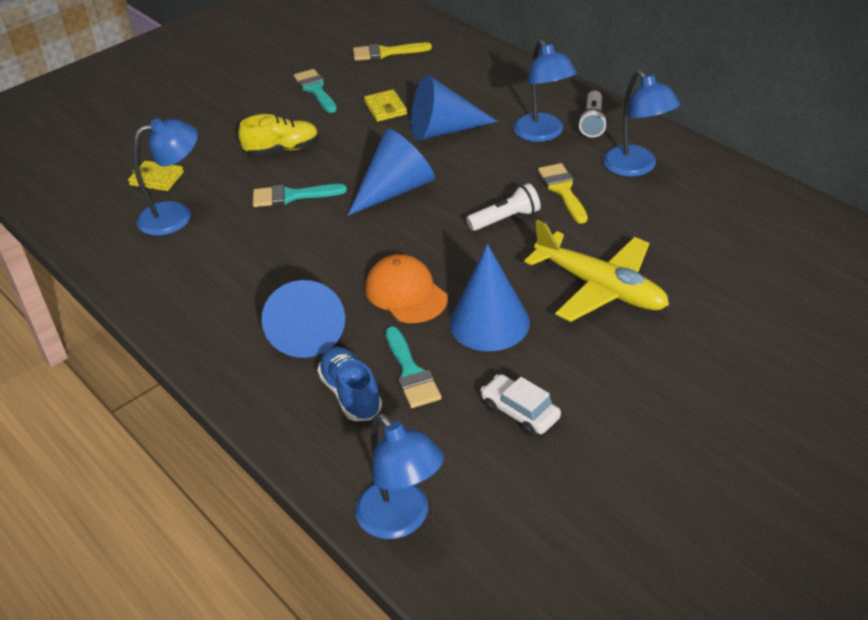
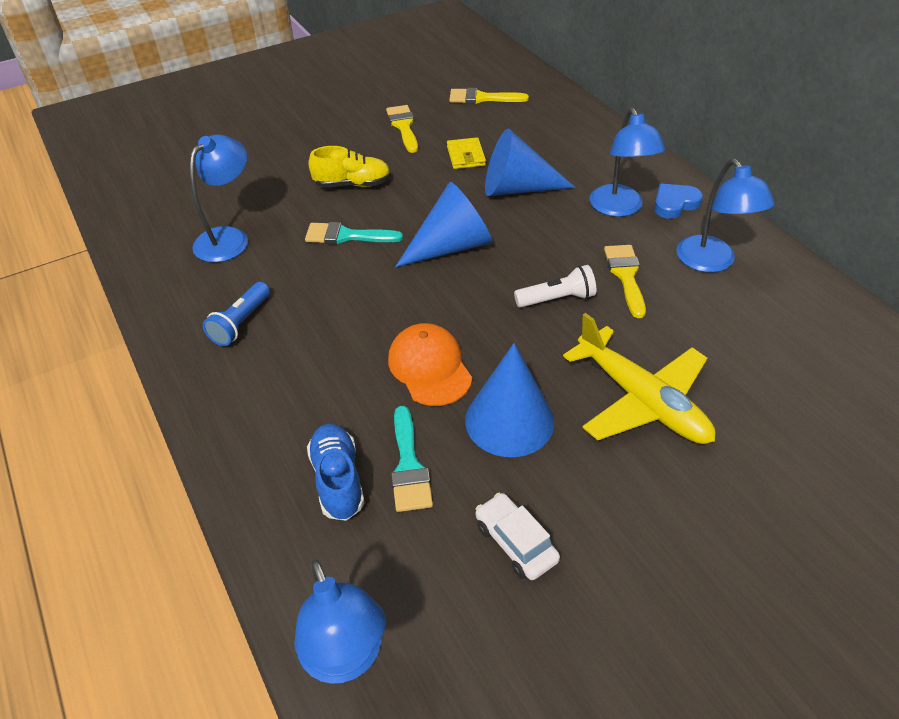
camera: 10 degrees right, 5 degrees up
yellow wallet [128,161,184,191] -> none
blue lamp [133,118,198,236] -> blue lamp turned 45 degrees counterclockwise [190,135,248,263]
blue cone [262,280,345,358] -> none
turquoise brush [294,69,337,113] -> yellow brush [386,105,418,153]
white flashlight [578,91,608,137] -> blue heart [654,184,703,219]
none -> blue flashlight [203,282,270,346]

